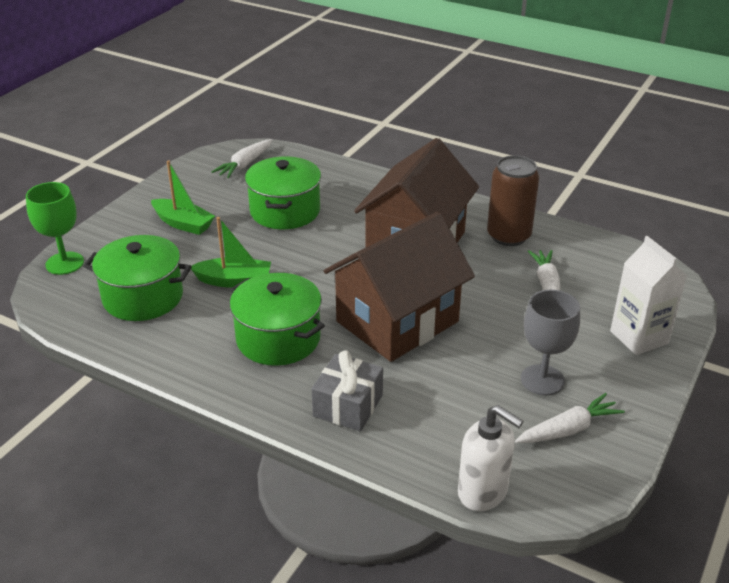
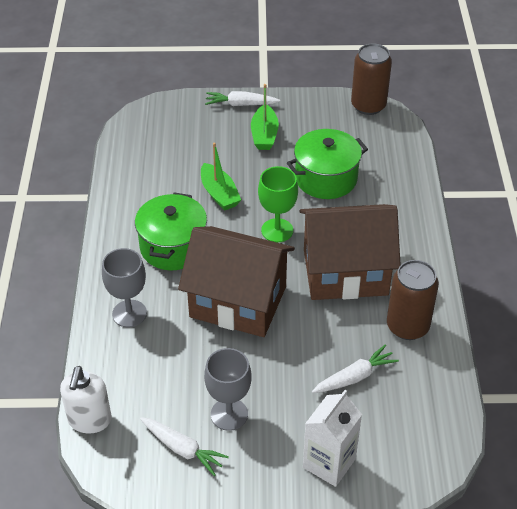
camera: 60 degrees right, 10 degrees up
green goblet [26,182,84,275] -> green goblet moved to [258,166,298,242]
green pot [83,235,192,321] -> none
white carrot [212,139,273,178] -> white carrot moved to [205,91,280,106]
grey gift [312,350,383,431] -> grey goblet [102,248,147,327]
none -> brown can [351,44,392,115]

